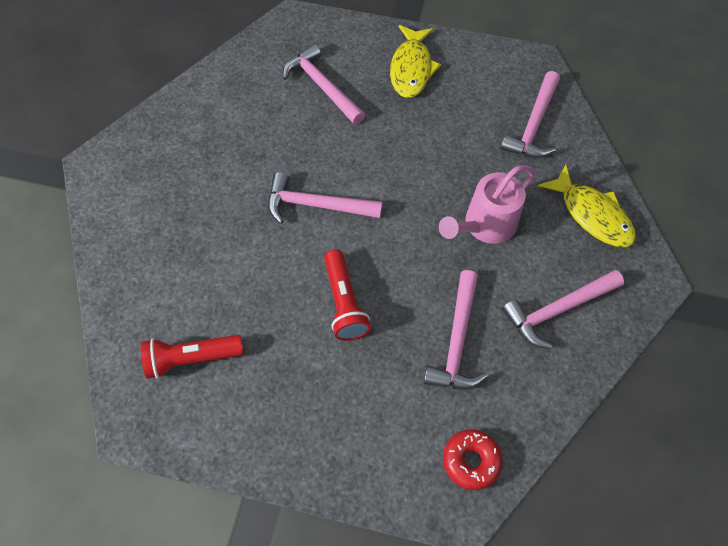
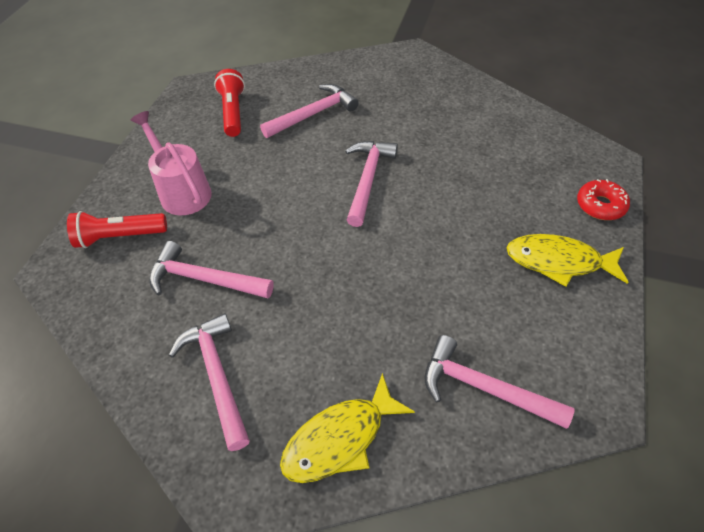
camera: 95 degrees right, 10 degrees down
pink hammer [283,43,365,125] -> pink hammer moved to [260,84,359,138]
red flashlight [324,249,371,341] -> red flashlight moved to [67,211,167,248]
pink watering can [439,165,535,244] -> pink watering can moved to [131,111,212,215]
red donut [443,430,503,490] -> red donut moved to [577,179,630,220]

